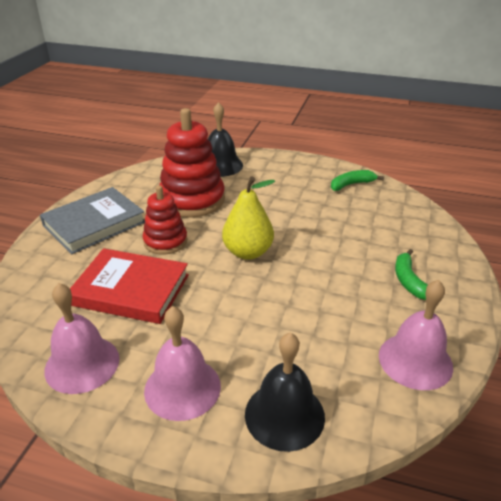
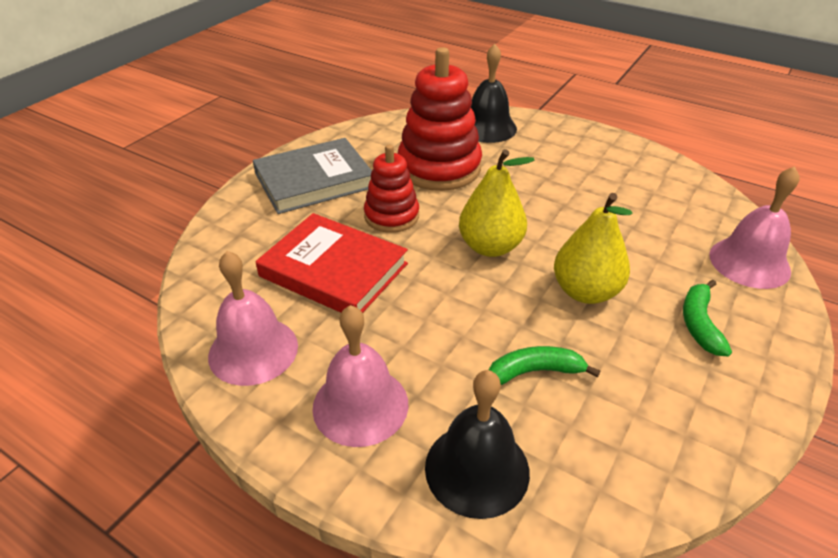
camera: 15 degrees right, 5 degrees up
green banana [331,170,384,191] -> green banana moved to [489,346,600,385]
pink bell [379,280,453,390] -> pink bell moved to [709,166,800,289]
none -> yellow pear [554,193,633,304]

